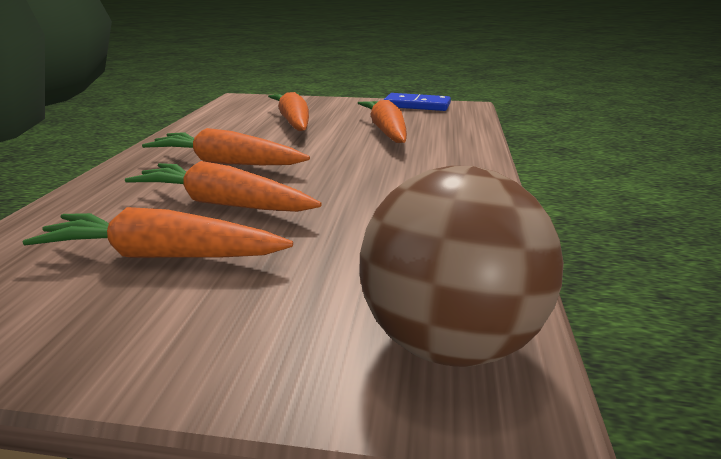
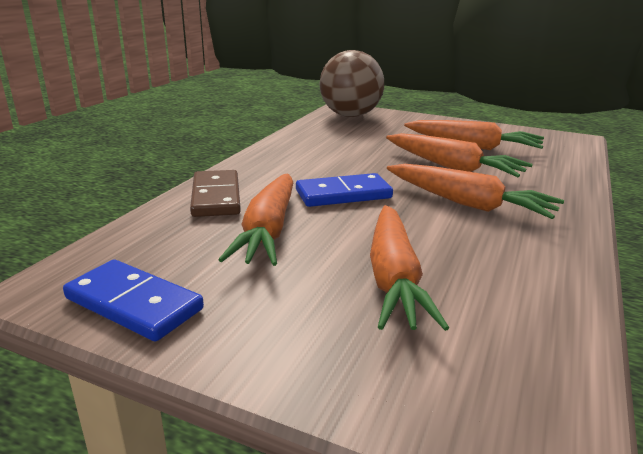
camera: 165 degrees left, 0 degrees up
none -> brown domino [190,170,241,217]
none -> blue domino [296,173,393,207]

